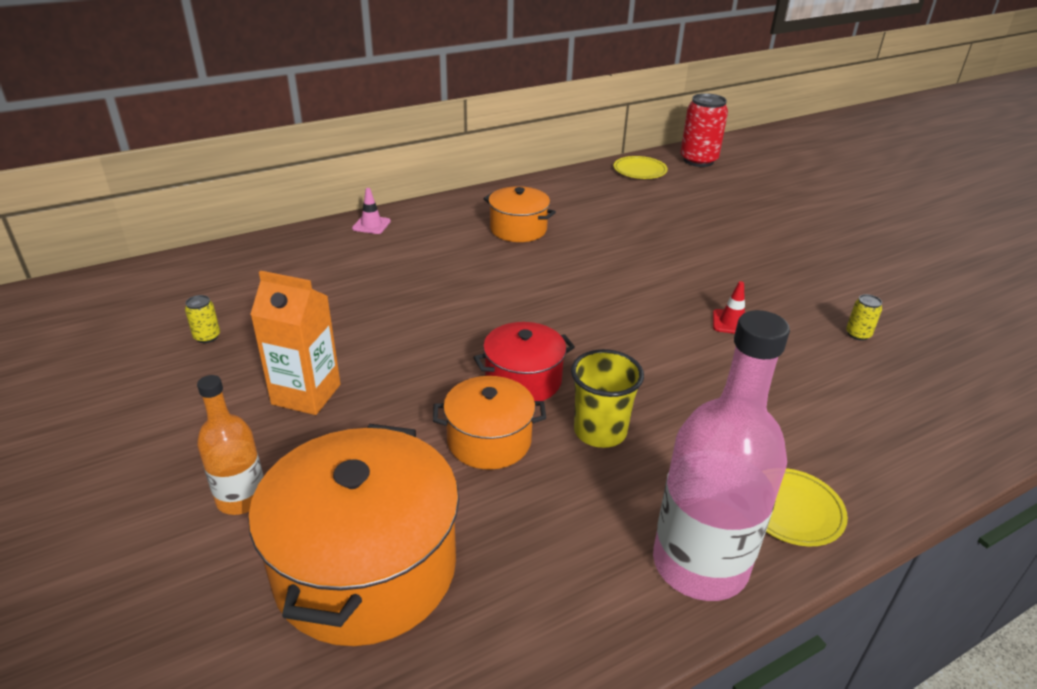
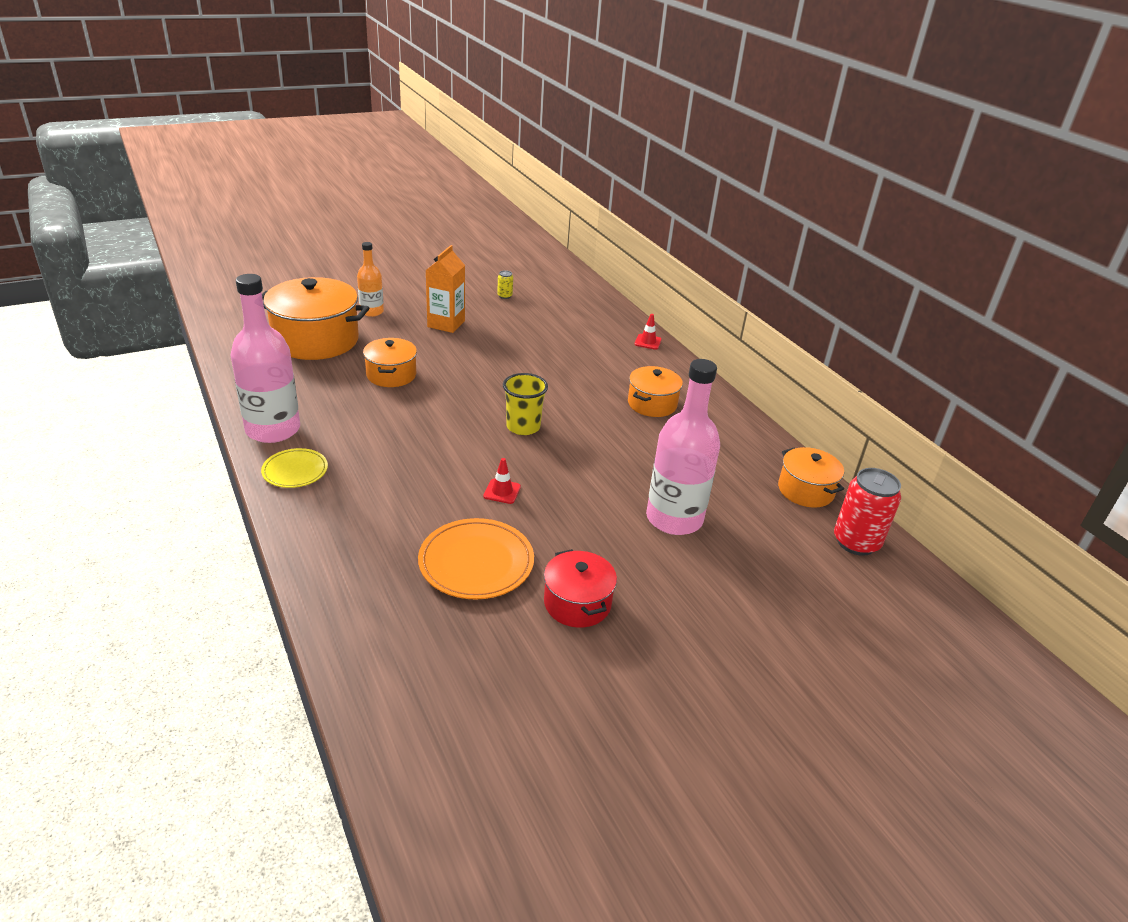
camera: 90 degrees right, 0 degrees up
pink traffic cone [352,188,391,234] -> red traffic cone [634,314,662,350]
red pot [473,322,575,401] -> red pot moved to [544,549,617,628]
yellow cup [571,349,644,448] -> yellow cup moved to [503,373,548,435]
yellow plate [613,156,668,179] -> orange pot [778,447,844,508]
yellow can [846,294,882,341] -> orange plate [418,518,534,599]
none -> pink bottle [646,359,720,535]

